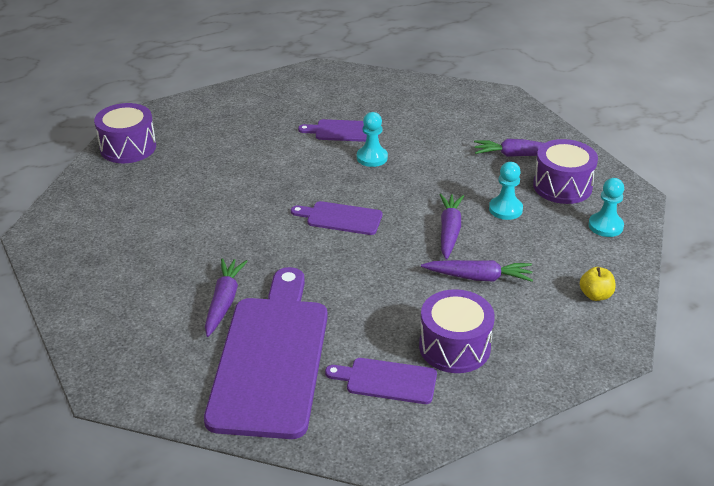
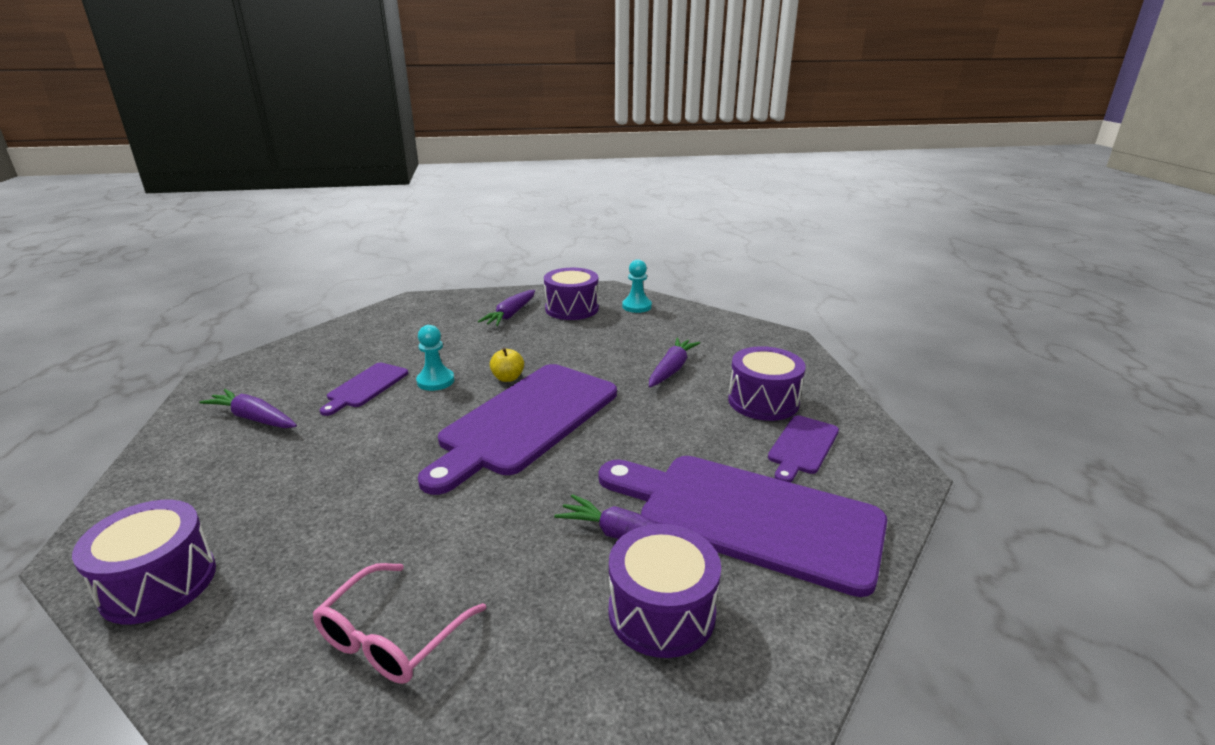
camera: 70 degrees left, 10 degrees down
purple cutting board [291,201,382,235] -> purple cutting board [418,364,617,495], size x2.15
purple carrot [439,194,464,260] -> purple carrot moved to [200,389,297,428]
turquoise pawn [489,162,523,220] -> none
yellow apple [580,267,615,301] -> yellow apple moved to [490,348,524,382]
none -> pink glasses [313,563,486,684]
none -> purple drum [609,524,721,658]

